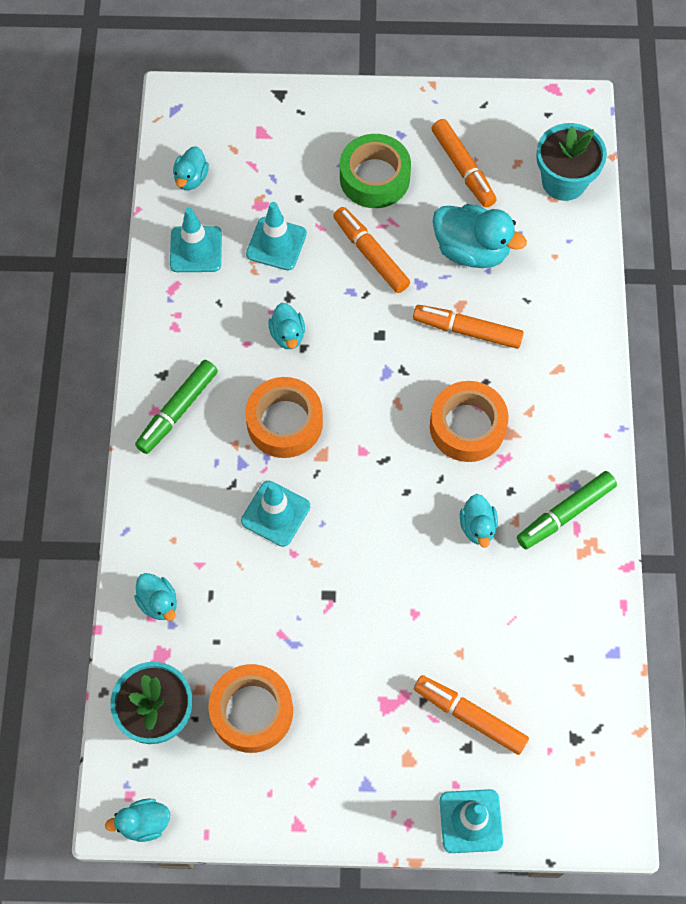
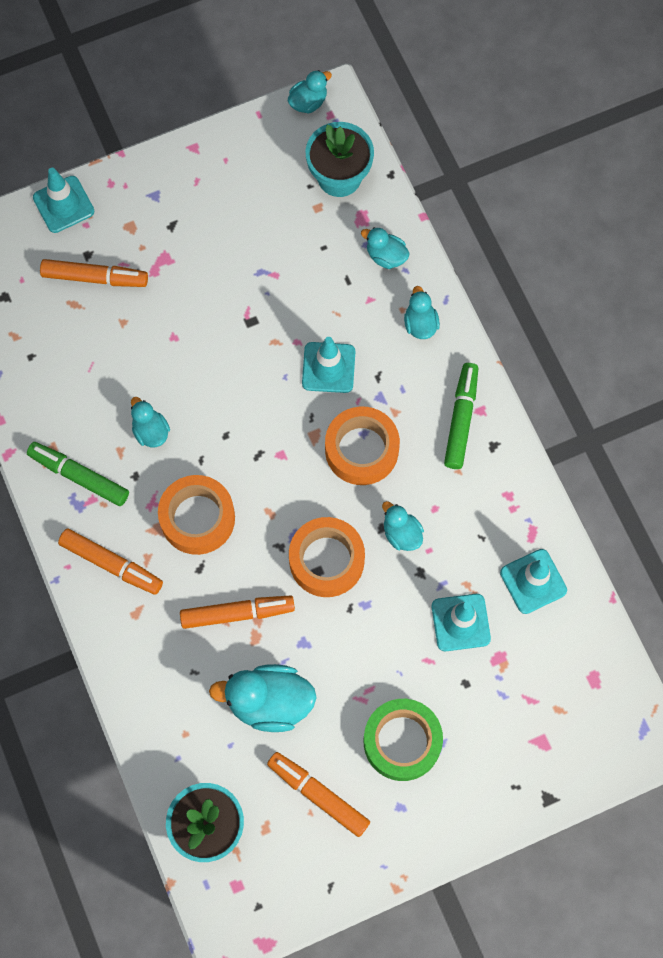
camera: 155 degrees right, 5 degrees up
turquoise duck [173,146,209,190] -> turquoise duck moved to [404,286,440,339]
orange tape [209,664,293,753] -> orange tape moved to [289,517,365,597]
orange marker [333,207,410,293] -> orange marker moved to [58,529,163,595]
green marker [517,471,617,549] -> green marker turned 90 degrees counterclockwise [27,442,129,506]

